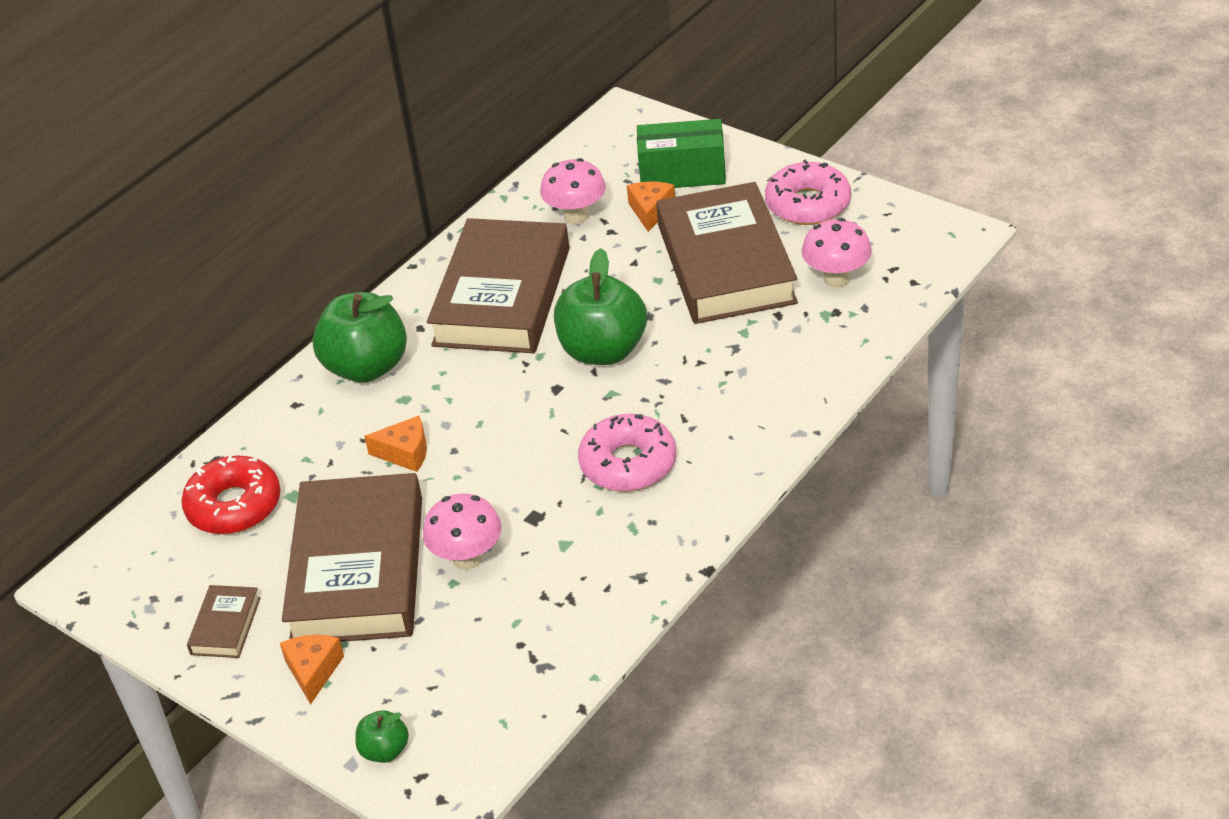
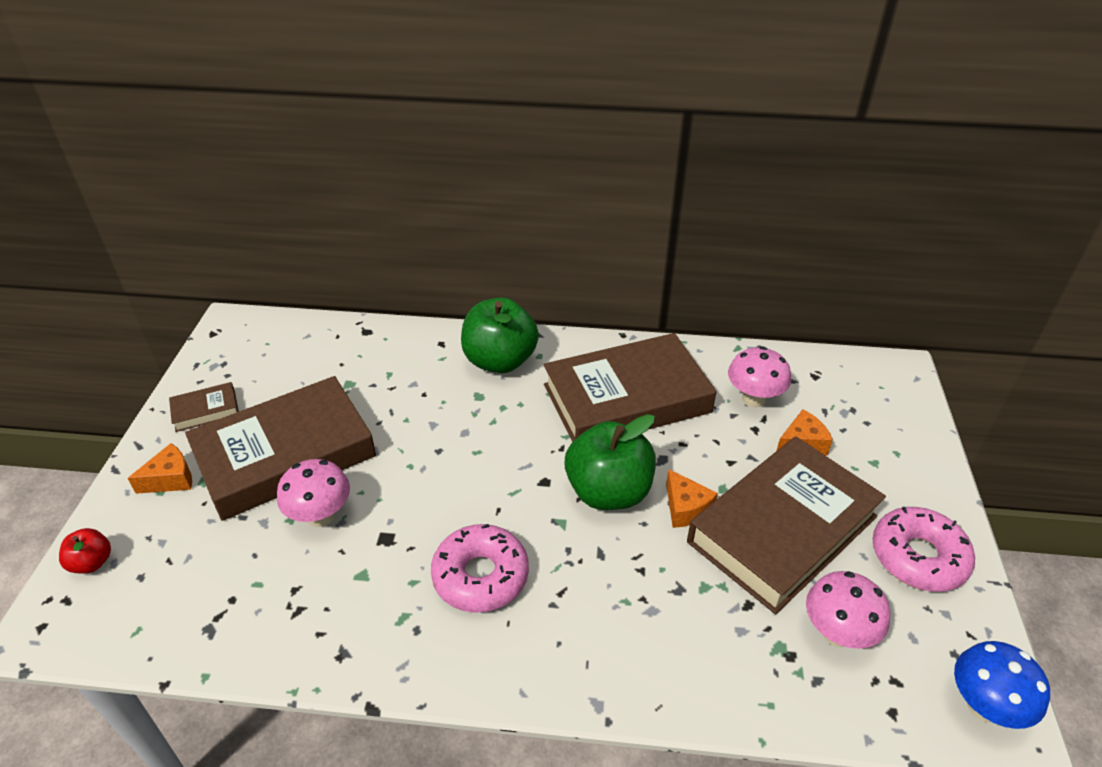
camera: 55 degrees right, 0 degrees up
red donut [181,456,281,534] -> none
green apple [355,710,409,763] -> red apple [59,528,111,574]
orange cheese [364,416,427,472] -> orange cheese moved to [666,469,718,528]
green box [637,119,726,188] -> none
none -> blue mushroom [954,641,1050,729]

